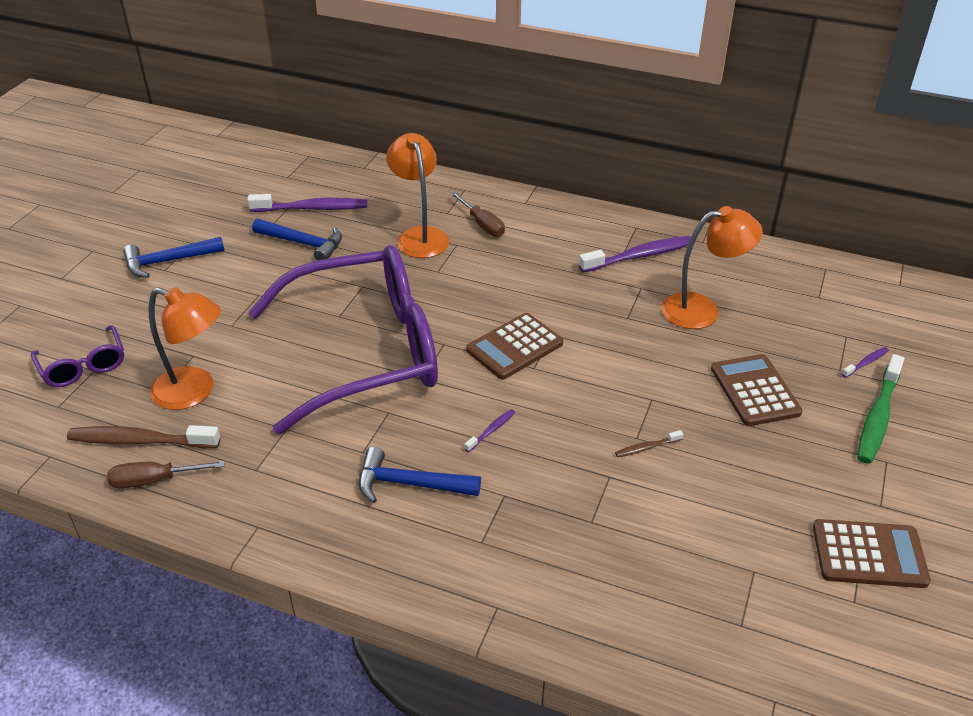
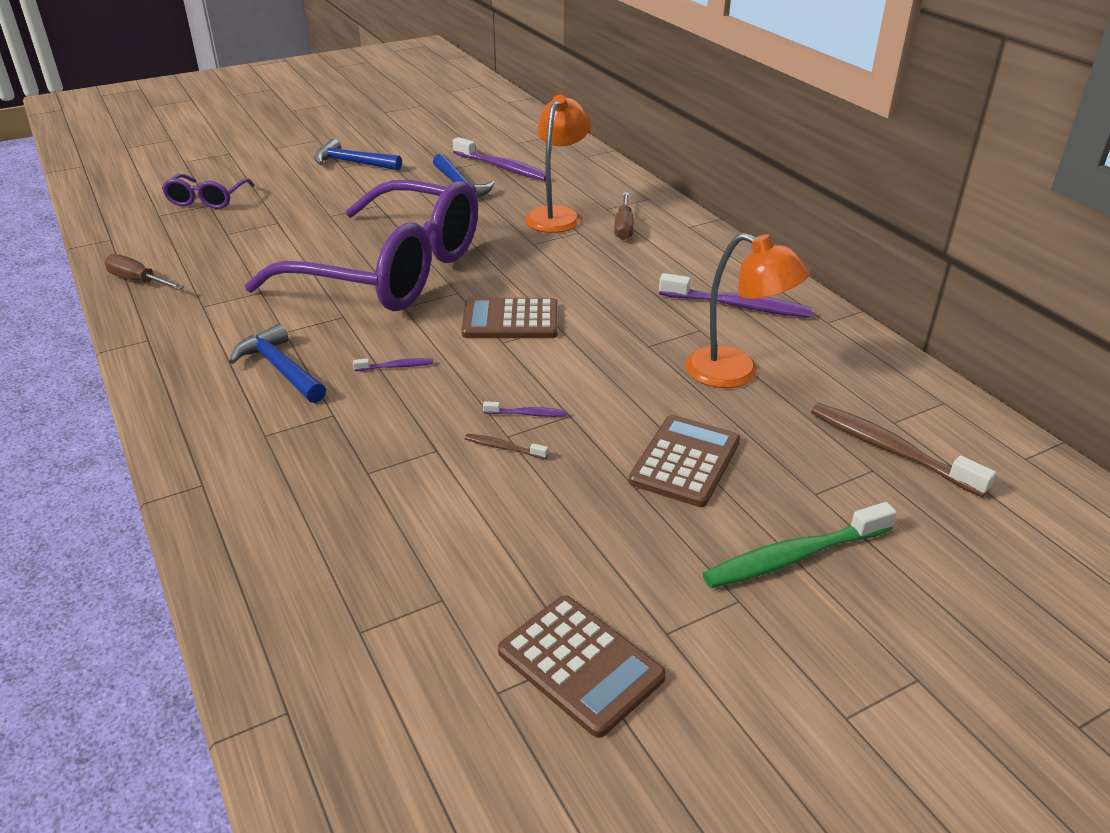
camera: 40 degrees right, 5 degrees down
brown toothbrush [67,425,220,448] -> brown toothbrush moved to [811,403,996,497]
orange lamp [149,287,221,410] -> none
purple toothbrush [842,347,889,378] -> purple toothbrush moved to [483,401,567,417]

